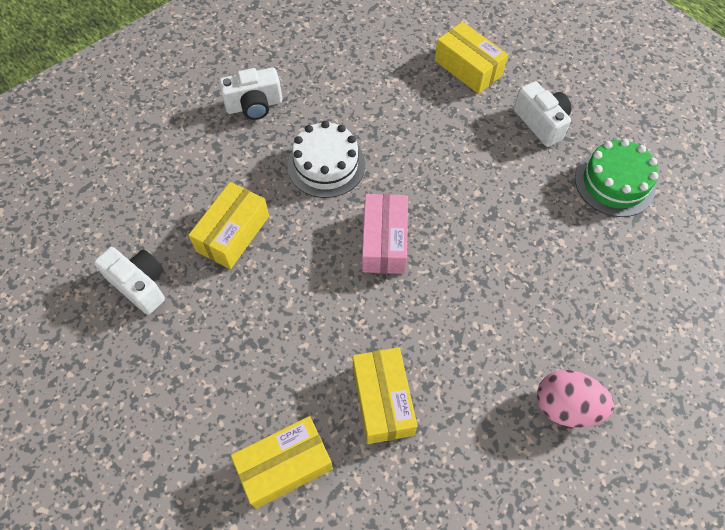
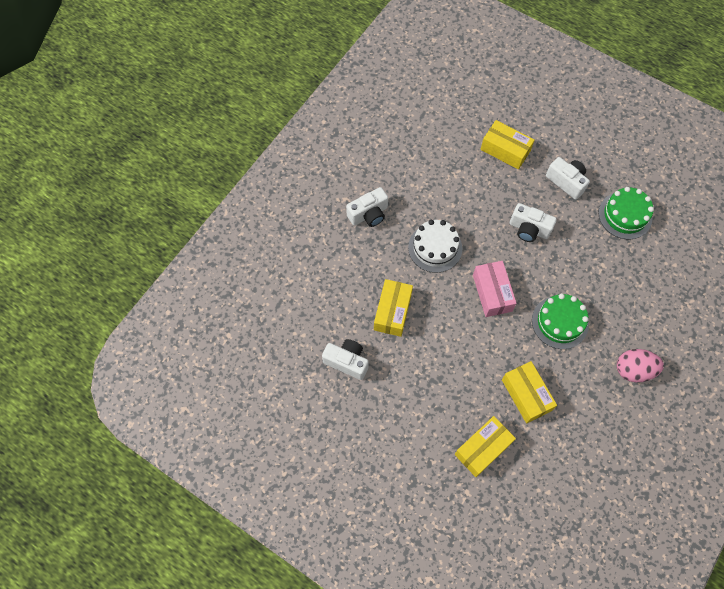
camera: 15 degrees left, 5 degrees up
none -> white camera [510,203,557,242]
none -> green cake [532,294,589,349]

